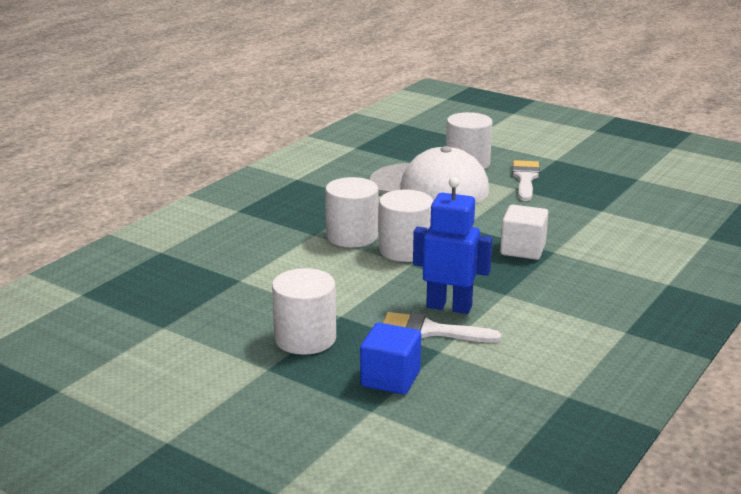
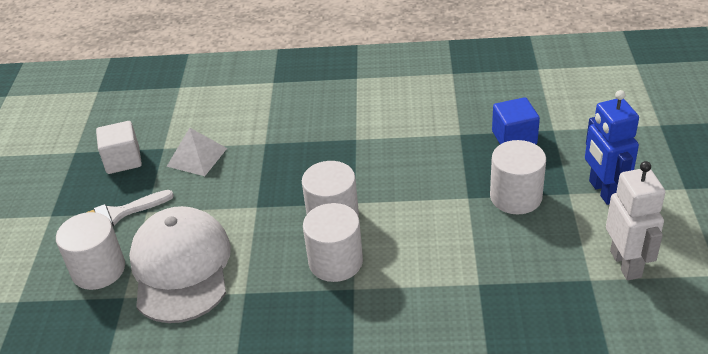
camera: 120 degrees left, 15 degrees up
white brush [383,312,502,343] -> none
blue robot [413,177,493,314] -> blue robot moved to [585,90,639,205]
white cube [500,205,548,260] -> white cube moved to [96,121,142,174]
none -> white pyramid [166,128,227,176]
none -> white robot [606,161,665,280]

